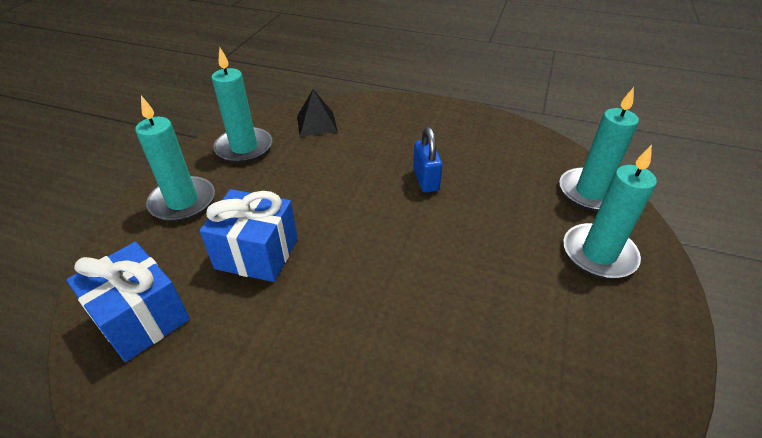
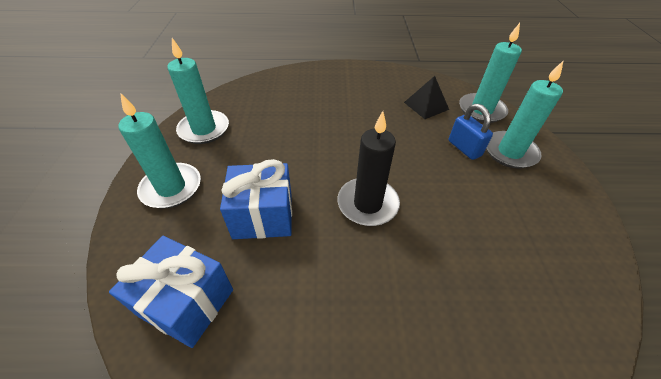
camera: 20 degrees left, 5 degrees up
black pyramid [297,89,338,137] -> black pyramid moved to [404,76,449,119]
blue padlock [413,127,443,192] -> blue padlock moved to [449,104,493,160]
none -> black candle [338,111,400,226]

